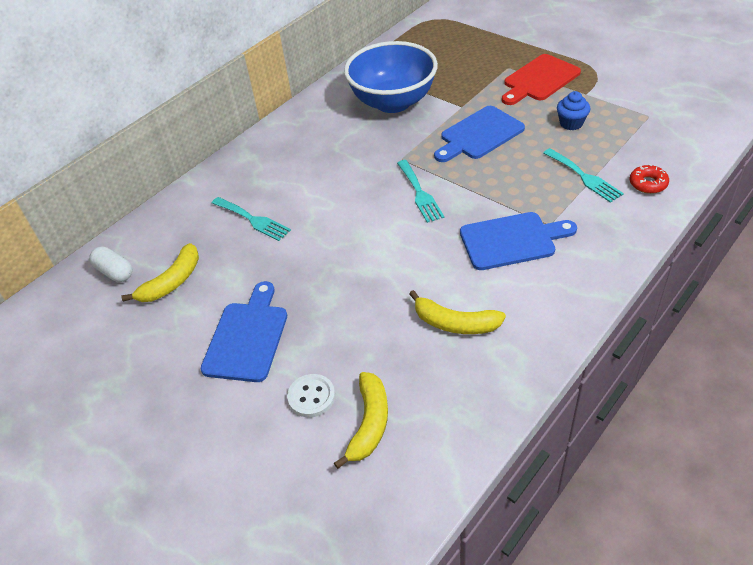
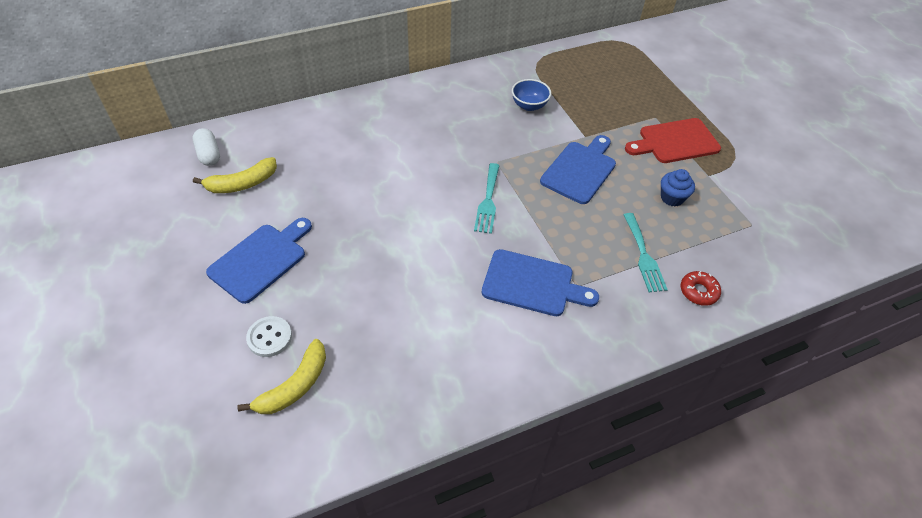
camera: 20 degrees right, 5 degrees up
turquoise fork [212,197,291,241] -> none
blue bowl [344,41,438,113] -> blue bowl [512,79,551,111], size x0.45
yellow banana [409,290,506,334] -> none
blue cutting board [434,106,525,162] -> blue cutting board turned 135 degrees clockwise [540,135,616,204]

